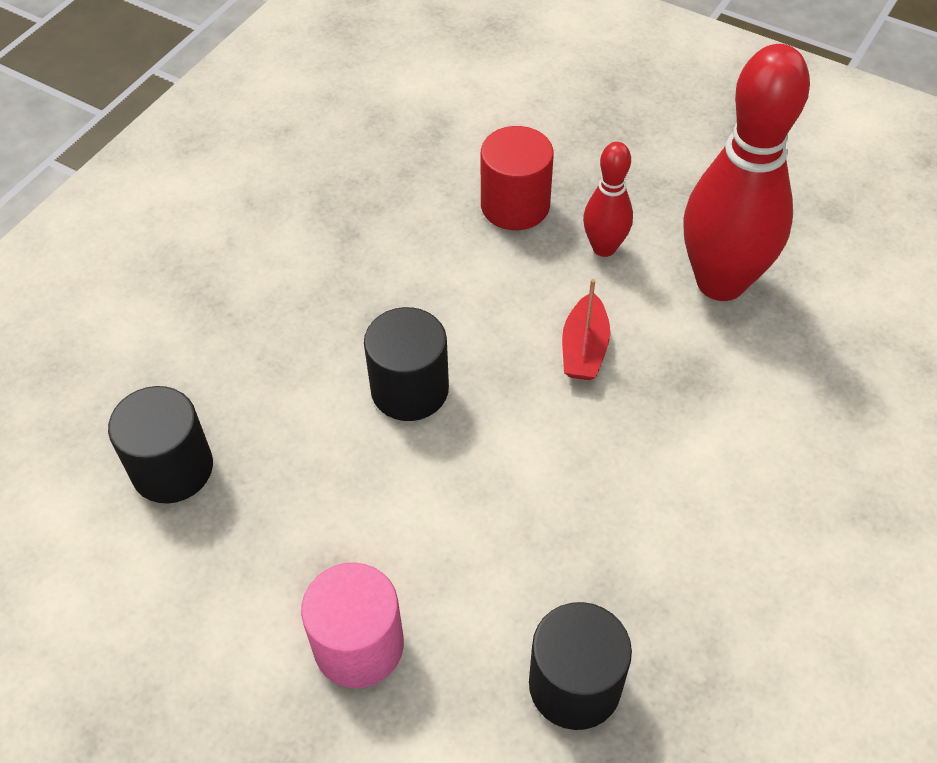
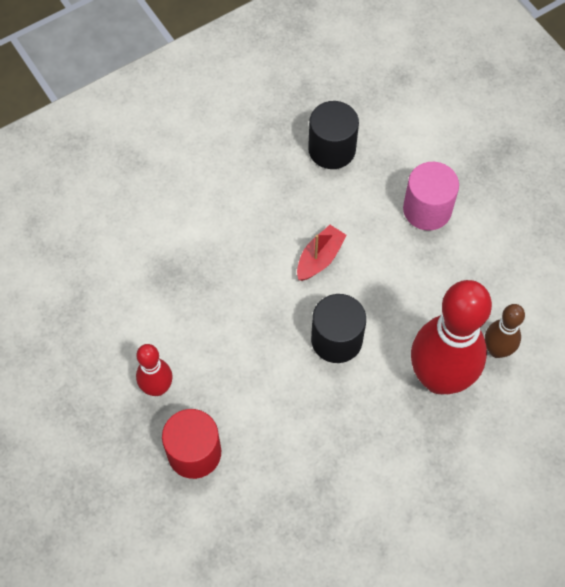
camera: 155 degrees left, 10 degrees up
black cylinder [108,386,213,503] -> brown bowling pin [485,304,525,358]
red boat [562,279,610,380] -> red boat moved to [297,225,347,281]
red bowling pin [683,44,810,301] -> red bowling pin moved to [411,280,492,394]

